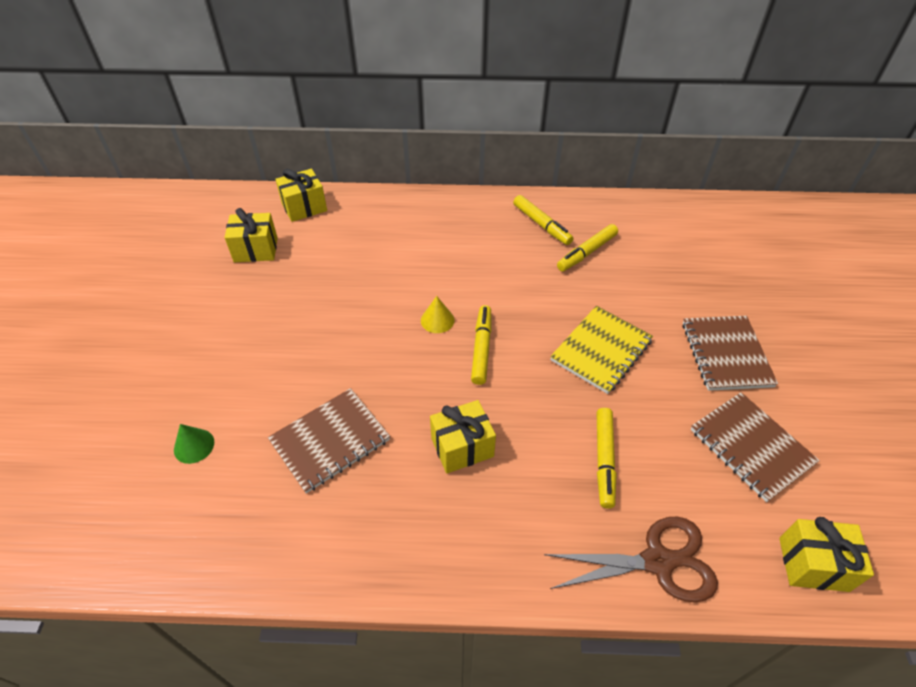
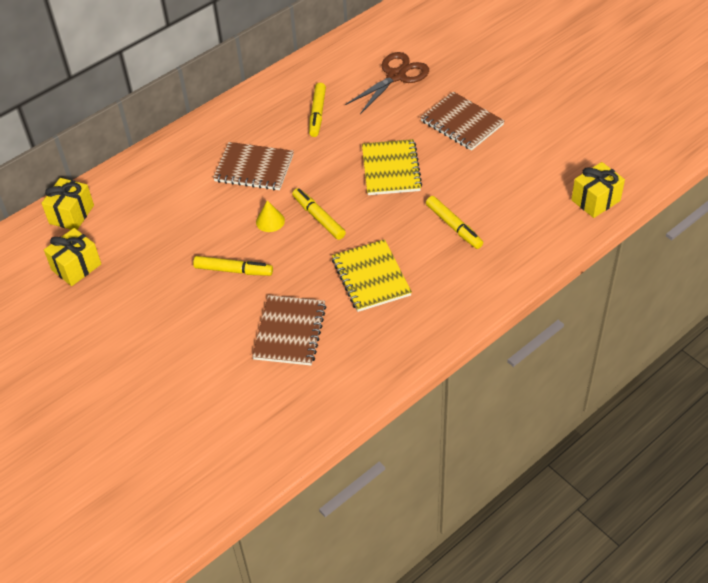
camera: 40 degrees left, 0 degrees up
green cone [174,424,214,464] -> none
yellow gift [430,400,496,473] -> yellow notebook [332,239,412,312]
yellow marker [513,195,573,245] -> yellow marker moved to [193,256,273,276]
brown scissors [544,517,718,602] -> brown scissors moved to [345,52,429,114]
brown notebook [691,392,820,502] -> brown notebook moved to [213,142,294,190]

